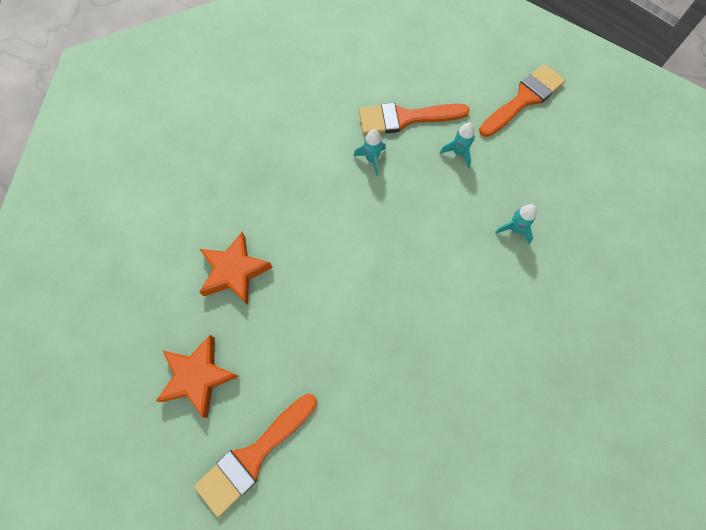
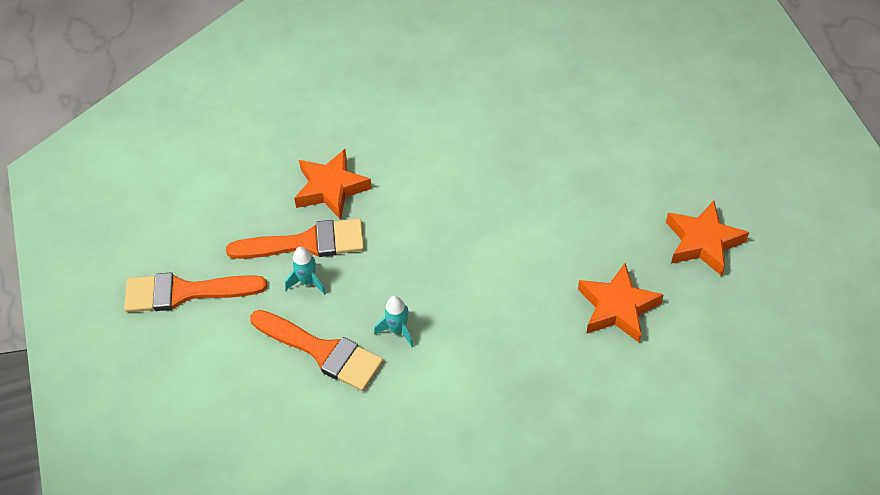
camera: 140 degrees left, 15 degrees down
orange brush [194,394,317,517] -> orange brush moved to [226,219,364,259]
turquoise rocket [495,204,537,244] -> orange star [294,149,372,219]

